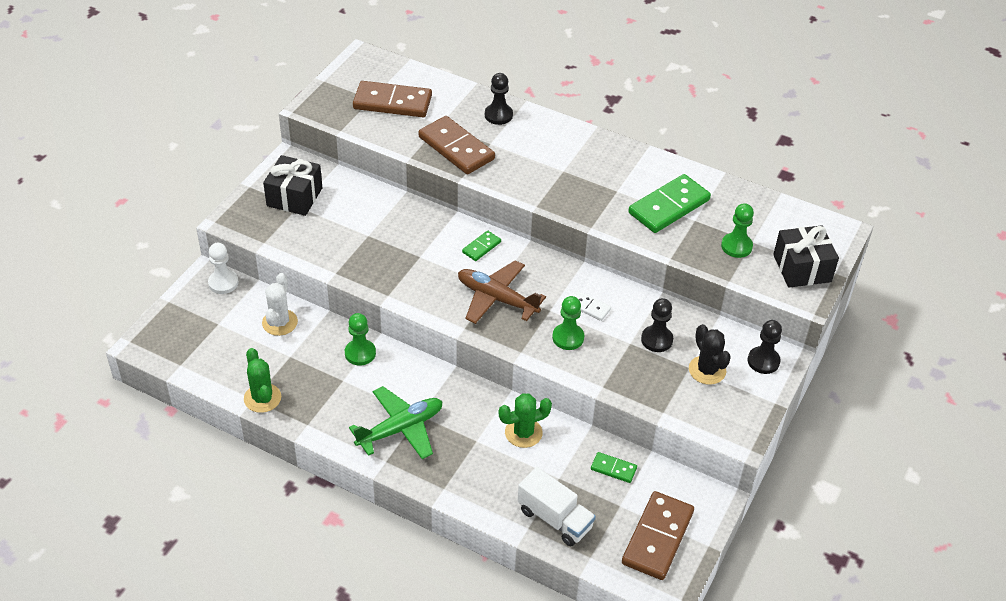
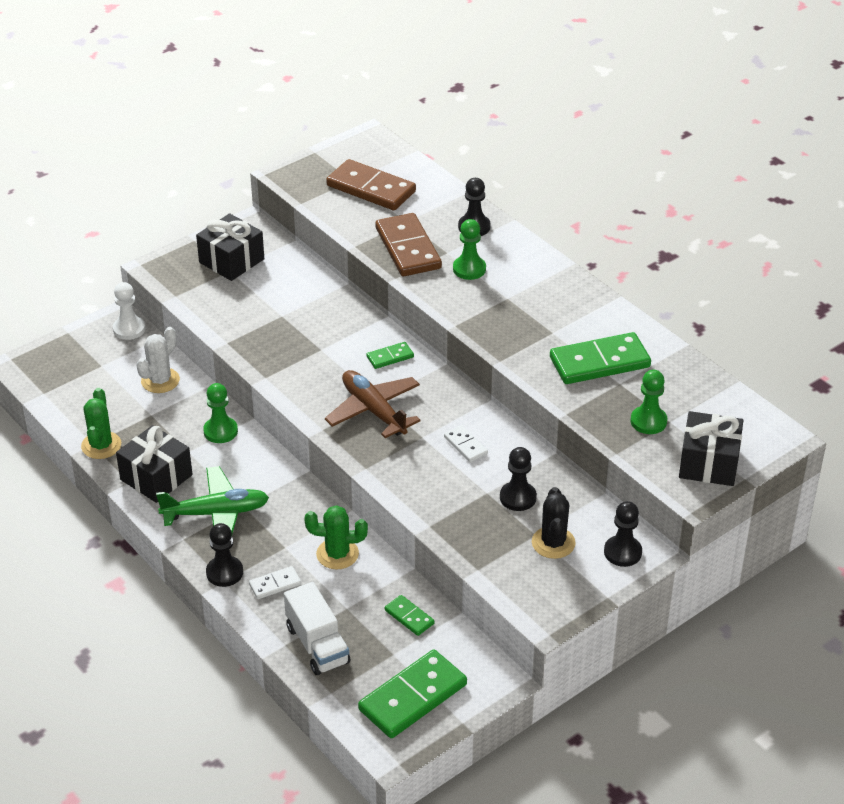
camera: 25 degrees right, 5 degrees down
green pawn [552,296,584,350] -> green pawn moved to [453,219,486,280]
brown domino [622,491,694,580] -> green domino [358,650,467,738]
none -> black gift [116,425,193,503]
none -> black pawn [206,523,243,587]
none -> white domino [249,566,301,599]

